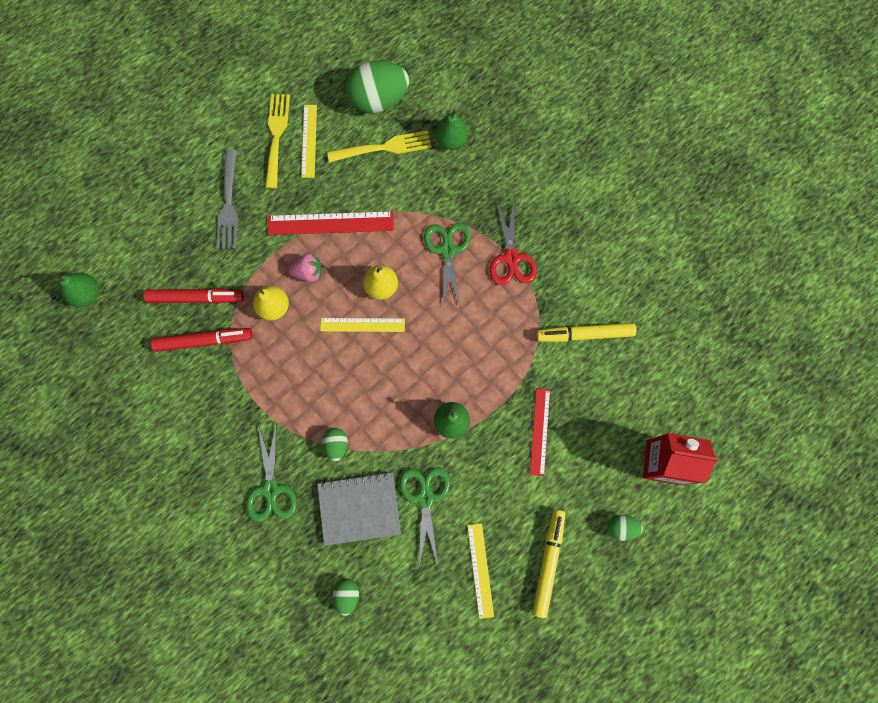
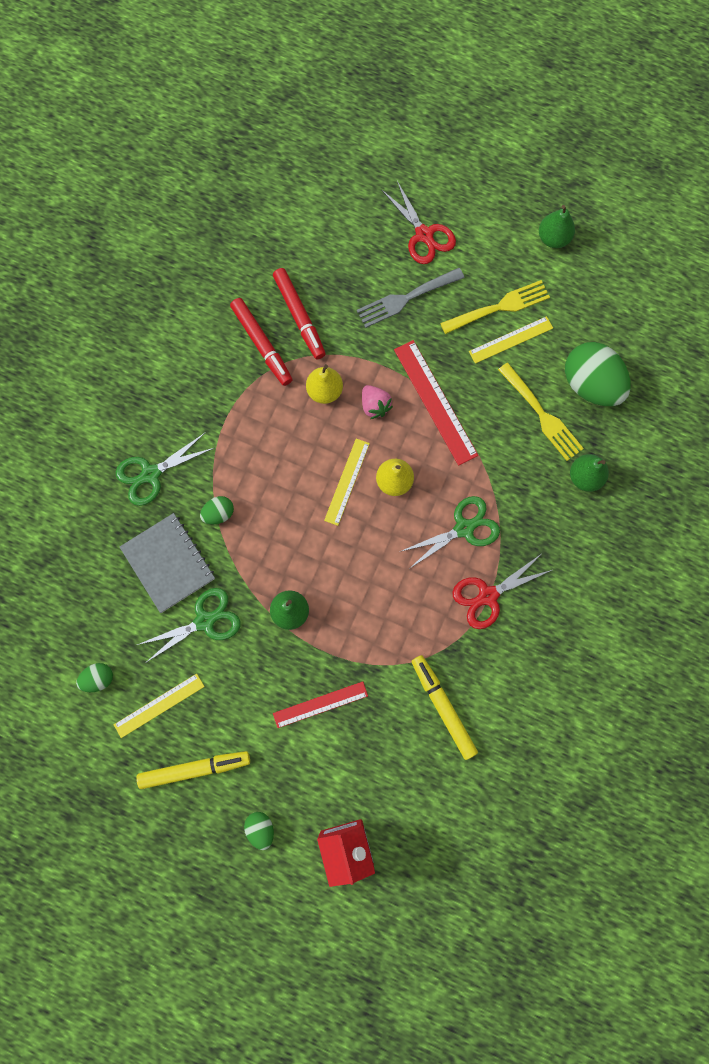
camera: 65 degrees right, 0 degrees up
green pear [55,273,99,307] -> green pear moved to [539,205,575,248]
yellow ruler [320,318,405,332] -> yellow ruler turned 45 degrees clockwise [324,438,370,526]
green egg [333,579,359,616] -> green egg moved to [76,663,113,692]
none -> red scissors [382,181,456,264]

